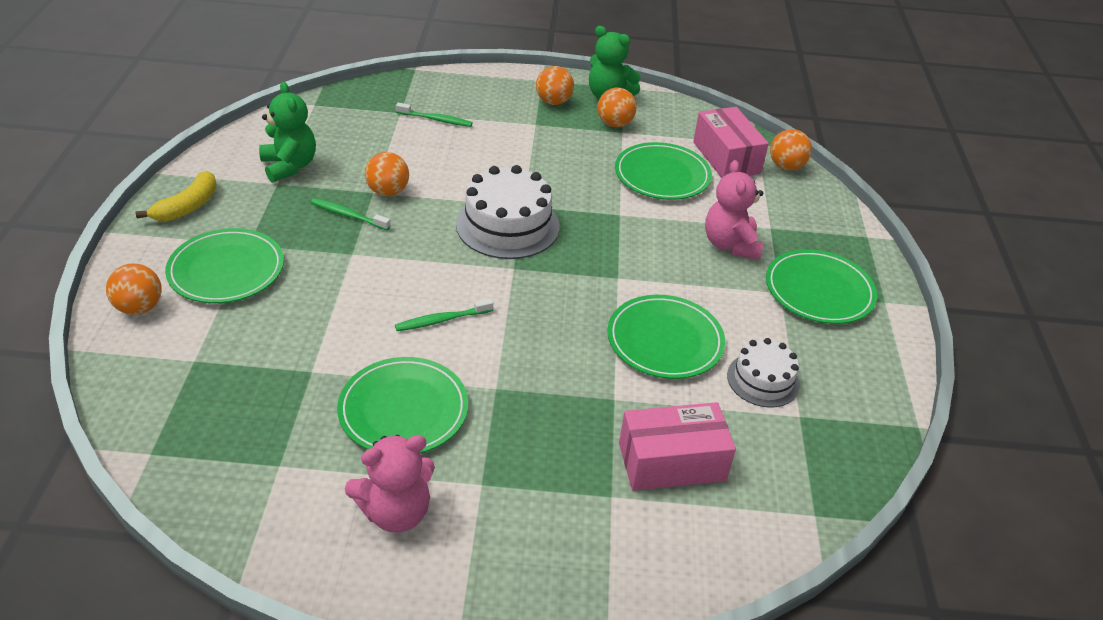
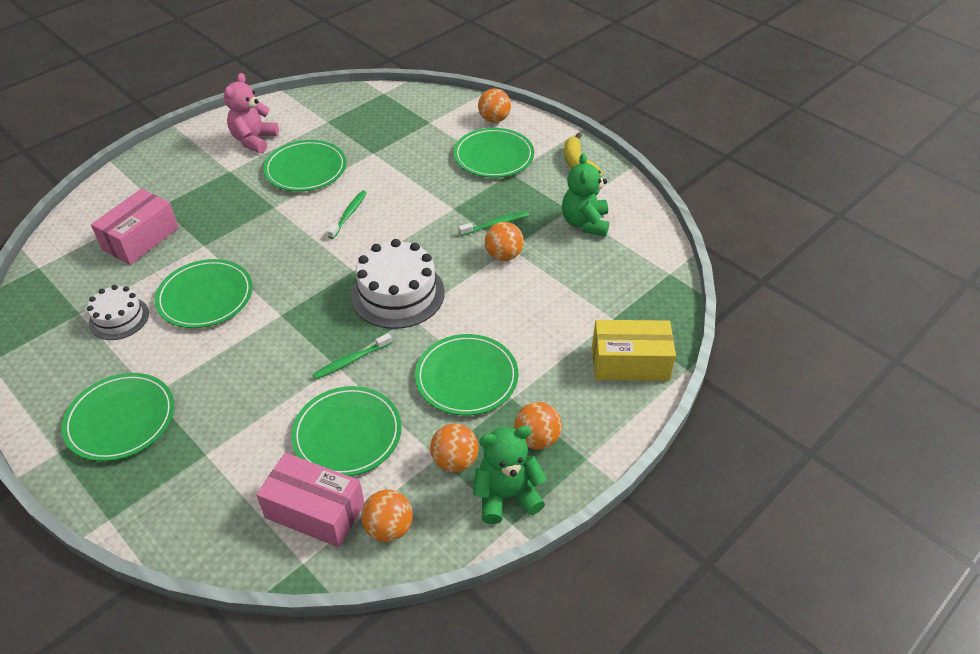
camera: 135 degrees right, 5 degrees up
green teddy bear [259,82,316,183] -> green teddy bear turned 75 degrees clockwise [562,153,609,237]
green toothbrush [396,103,473,127] -> green toothbrush moved to [313,333,392,380]
pink teddy bear [705,160,763,260] -> none
orange ball [770,129,812,170] -> orange ball moved to [361,489,413,542]
none -> green plate [415,334,519,416]
none -> yellow box [592,320,676,381]

